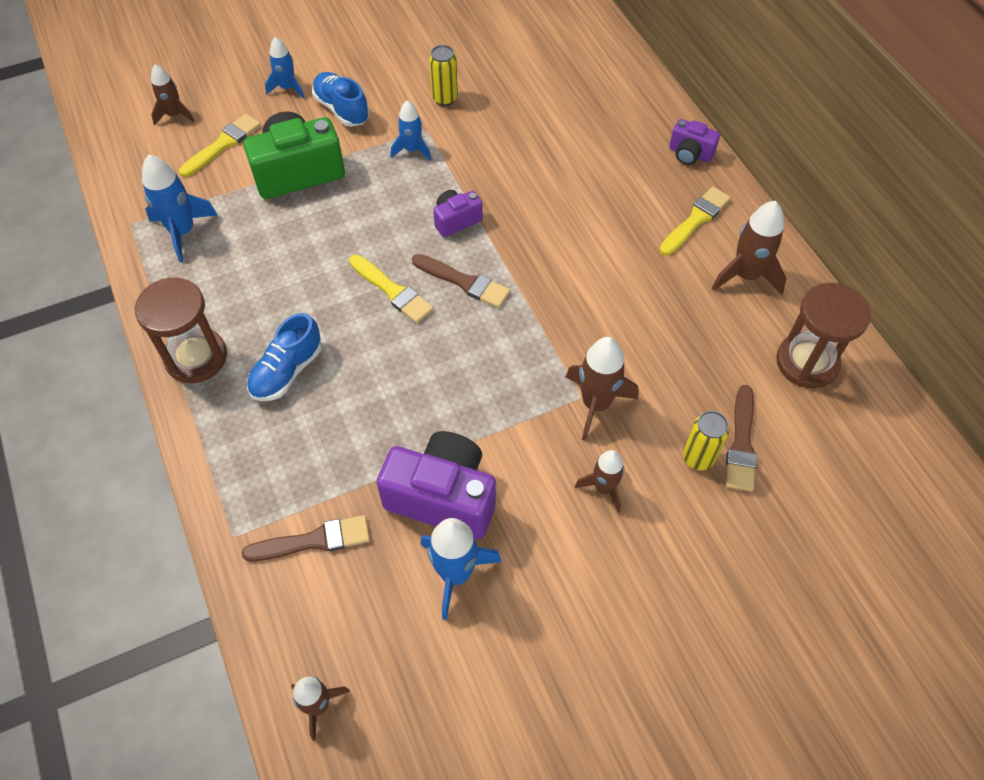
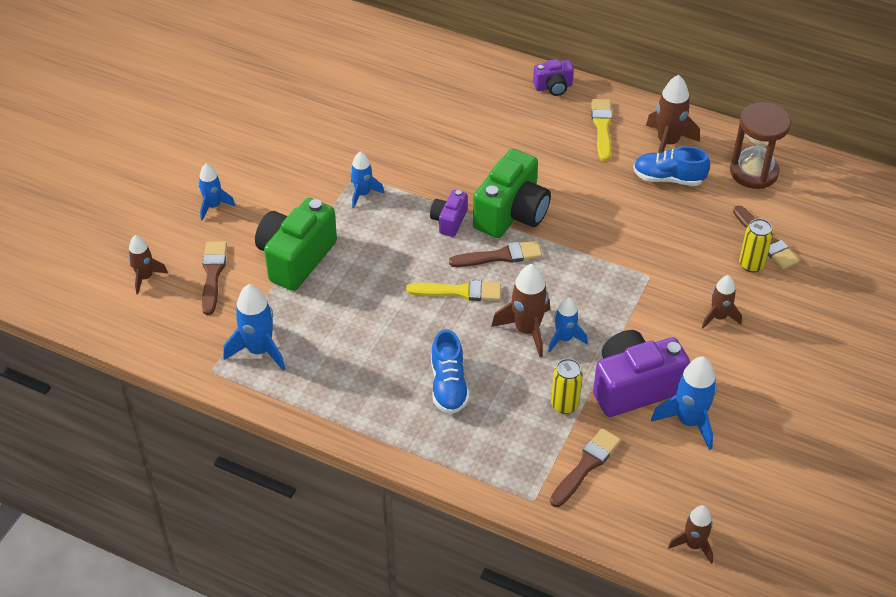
camera: 40 degrees left, 10 degrees down
brown hourglass [135,278,227,383] -> none
yellow brush [179,114,261,177] -> brown brush [202,241,227,315]
blue shoe [312,72,369,127] -> blue shoe moved to [633,146,710,186]
yellow can [429,45,458,106] -> yellow can moved to [551,358,583,414]
brown rocket [566,337,639,441] -> brown rocket moved to [491,264,550,357]
none -> green camera [473,149,551,238]
none -> blue rocket [548,297,588,352]

